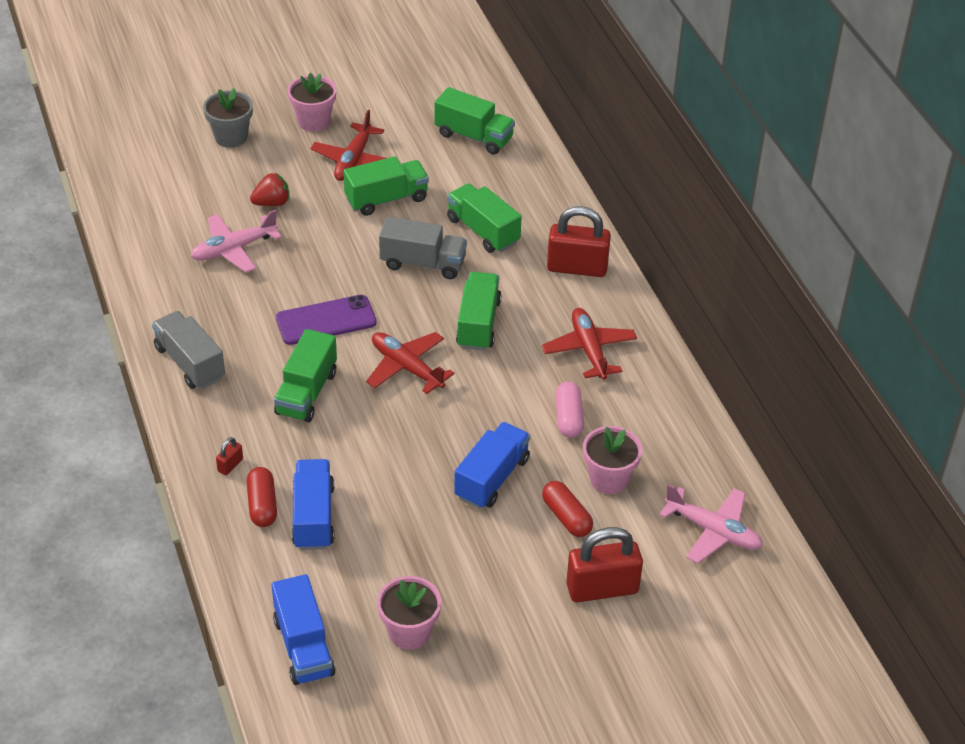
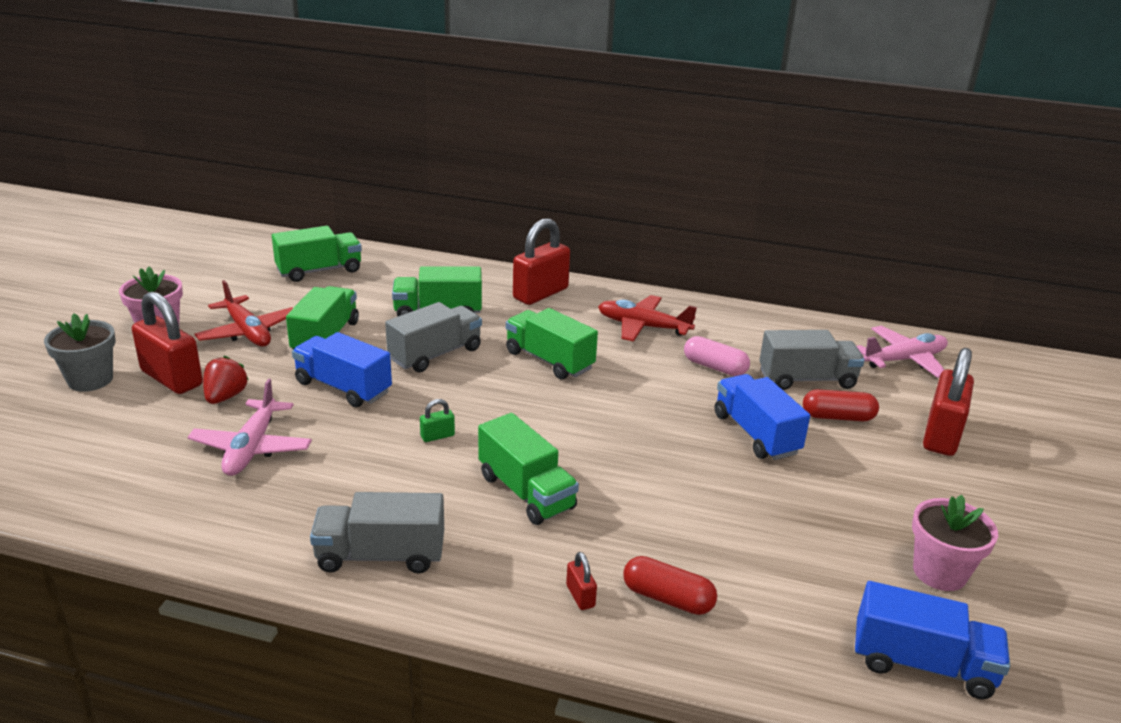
camera: 55 degrees left, 15 degrees down
purple phone [276,295,376,345] -> green padlock [420,399,455,442]
blue truck [292,459,335,550] -> blue truck moved to [292,332,392,407]
red plane [366,332,455,394] -> none
pink flower pot [583,426,642,494] -> grey truck [759,330,865,390]
none -> red padlock [132,291,203,394]

